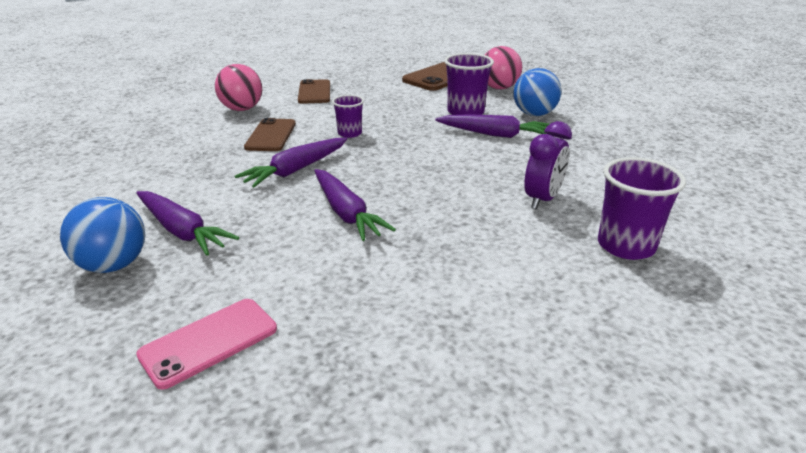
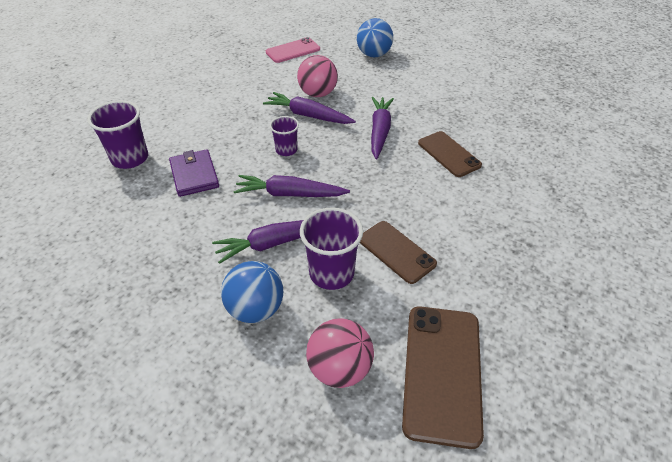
camera: 145 degrees right, 15 degrees up
purple carrot [136,191,239,256] -> purple carrot moved to [233,175,350,197]
pink phone [136,299,277,390] -> pink phone turned 45 degrees clockwise [266,37,320,63]
pink ball [215,64,262,111] -> pink ball moved to [297,55,338,97]
brown phone [298,79,330,104] -> brown phone moved to [360,221,437,284]
purple cup [332,95,364,138] -> purple cup moved to [270,116,299,156]
purple clock [525,121,572,210] -> purple wallet [169,149,219,197]

